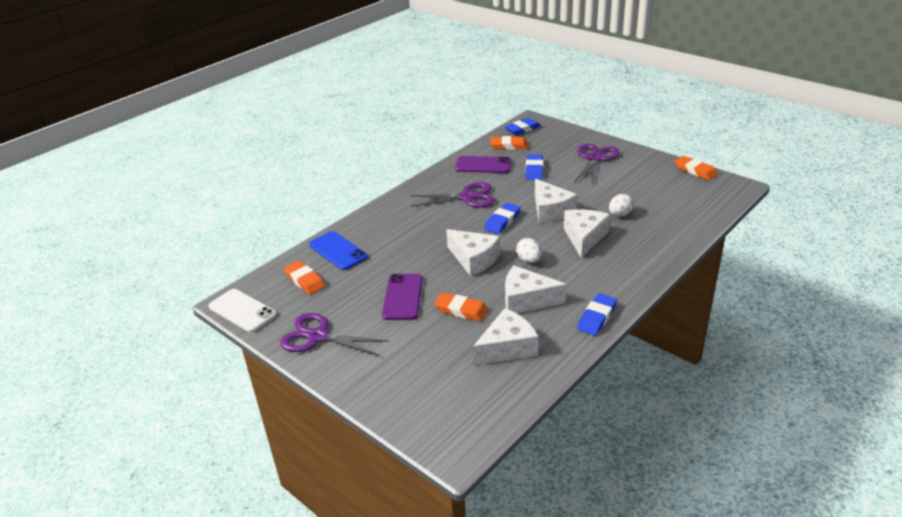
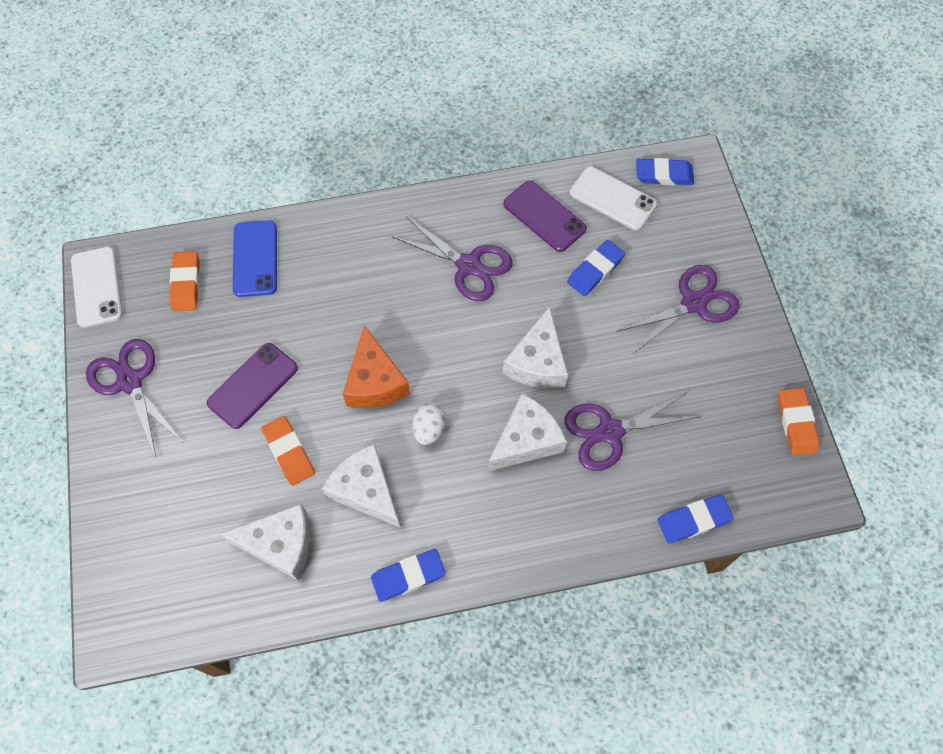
camera: 35 degrees right, 30 degrees up
white cheese [446,229,500,276] -> orange cheese [343,326,410,408]
blue eraser [484,203,521,234] -> blue eraser moved to [658,494,734,543]
orange eraser [490,136,528,150] -> white phone [570,166,657,231]
white egg [609,194,634,217] -> purple scissors [564,392,701,471]

